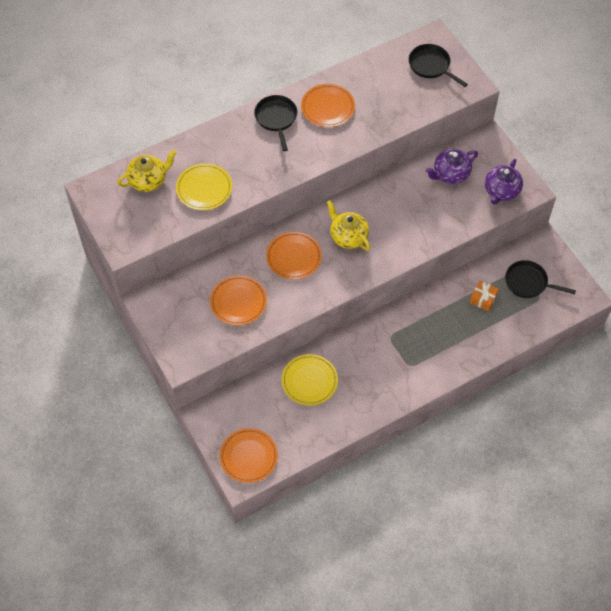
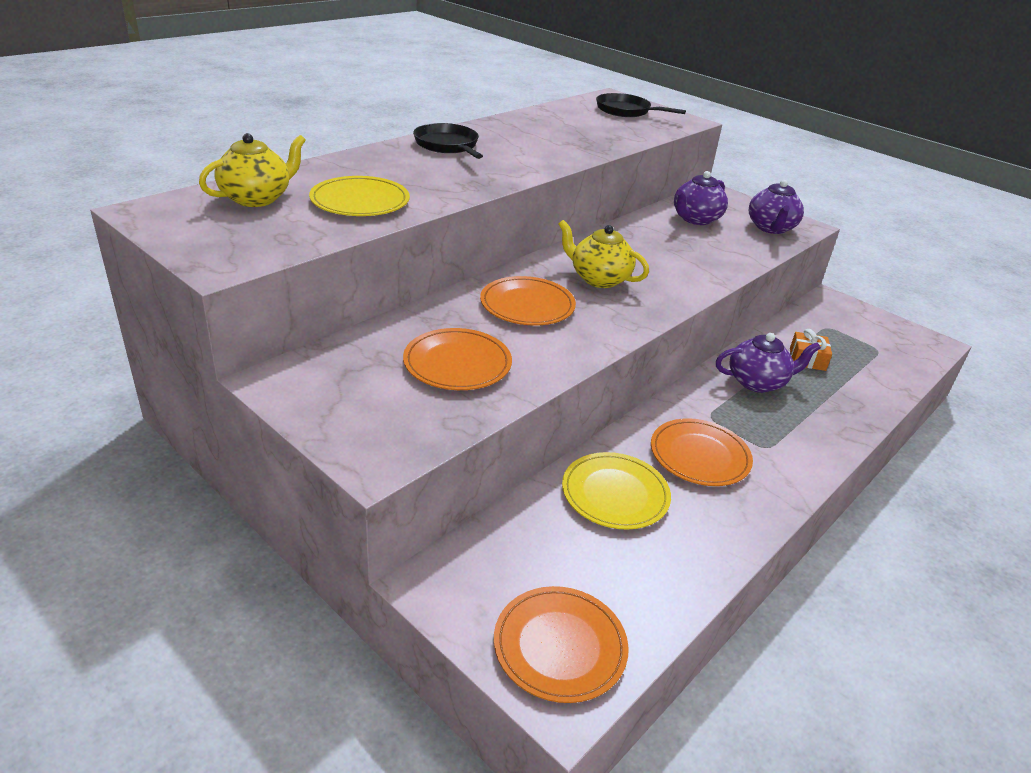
camera: 20 degrees left, 25 degrees down
orange plate [301,84,355,127] -> orange plate moved to [651,418,753,486]
black pan [505,260,576,298] -> none
none -> purple teapot [716,333,821,393]

